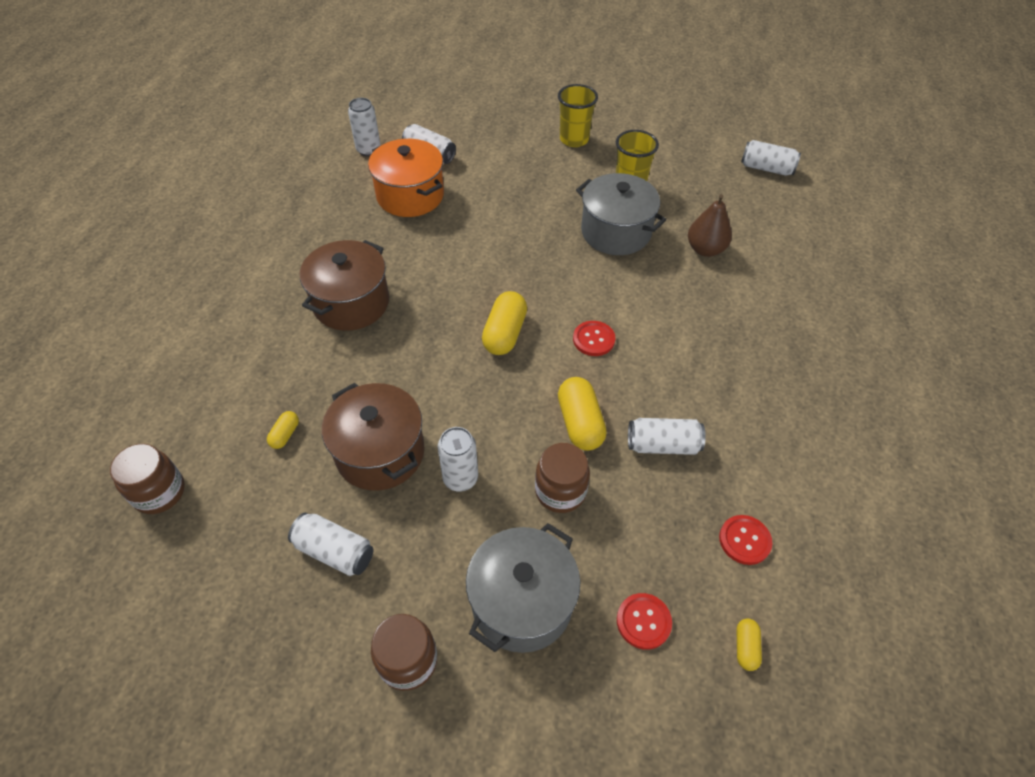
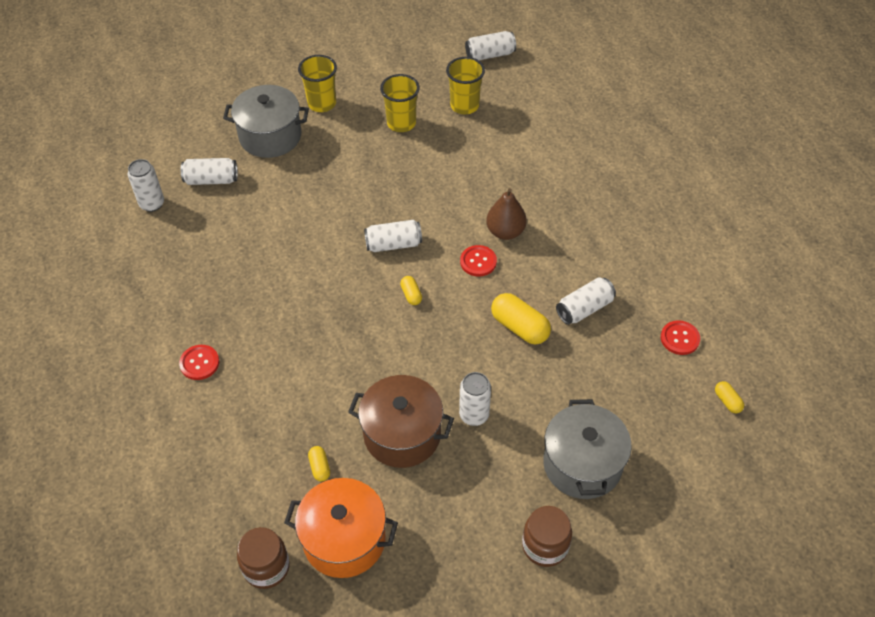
camera: 35 degrees left, 0 degrees up
white can [288,513,374,576] -> white can moved to [364,220,422,252]
brown pot [300,240,389,331] -> none
orange pot [368,139,444,217] -> orange pot moved to [284,478,398,578]
yellow capsule [482,291,527,355] -> yellow capsule [400,276,422,305], size x0.52
brown jar [535,443,590,513] -> none
grey pot [576,173,666,255] -> grey pot moved to [223,85,309,158]
red button [617,593,672,650] -> red button moved to [179,345,219,380]
brown pear [688,194,732,257] -> brown pear moved to [486,188,527,240]
none -> yellow cup [446,57,485,114]

